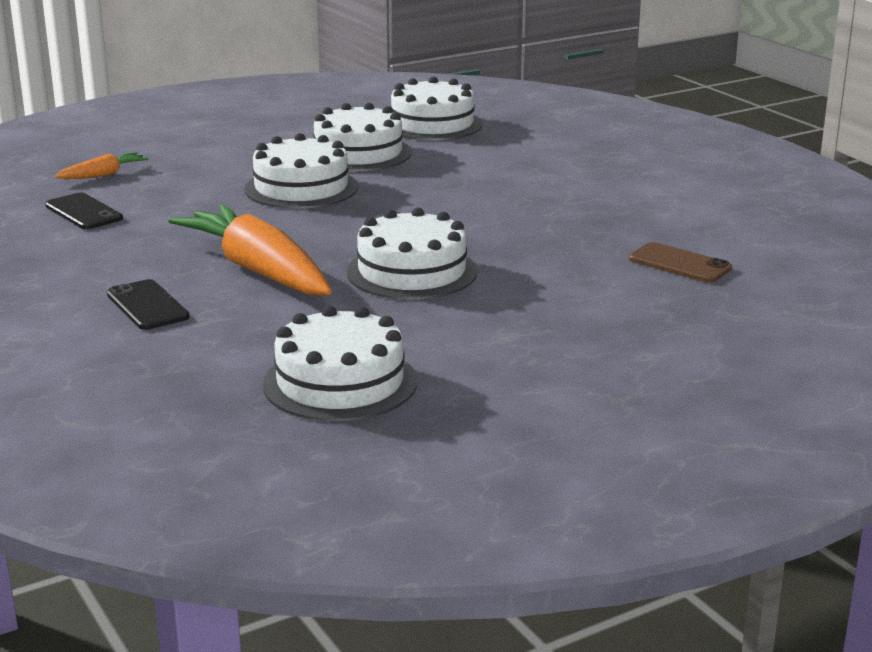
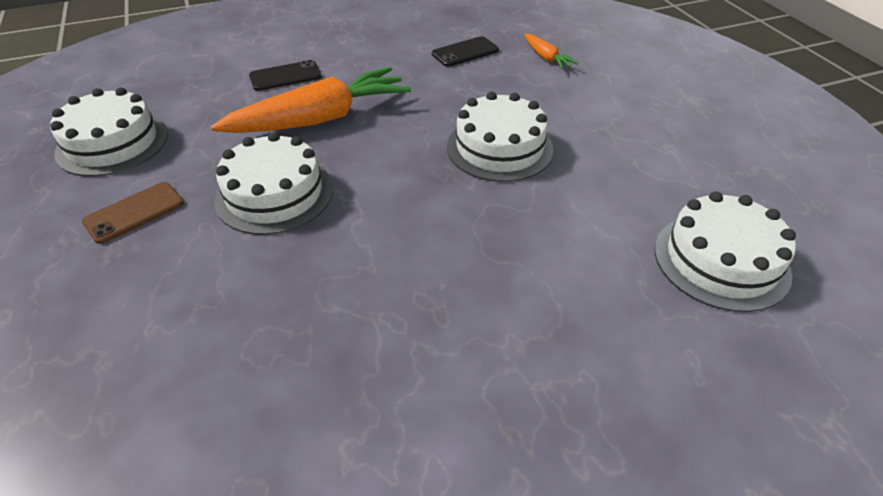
camera: 100 degrees right, 20 degrees up
white cake [313,103,412,171] -> none
brown phone [629,242,732,283] -> brown phone moved to [82,182,184,244]

